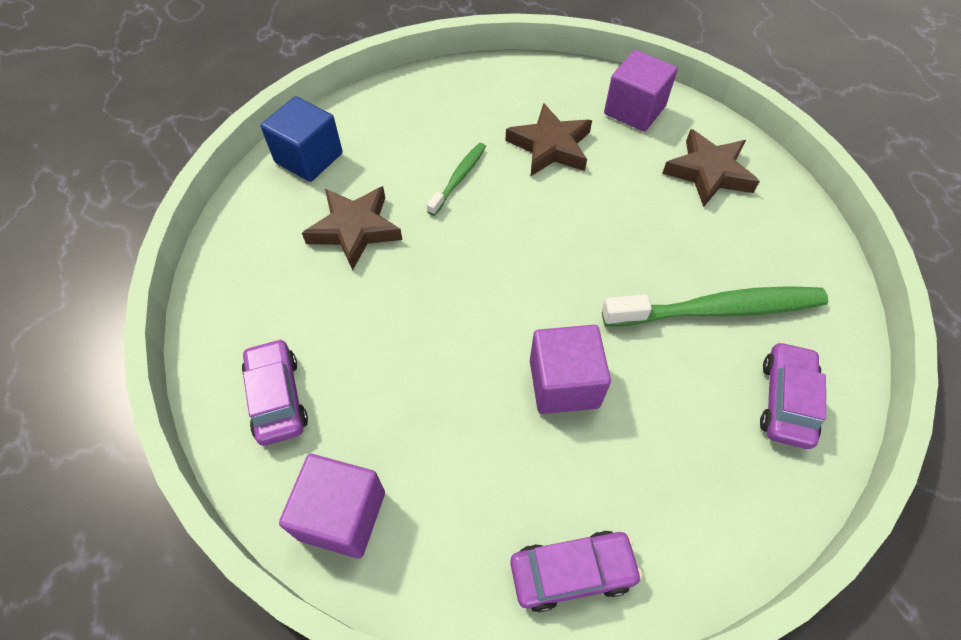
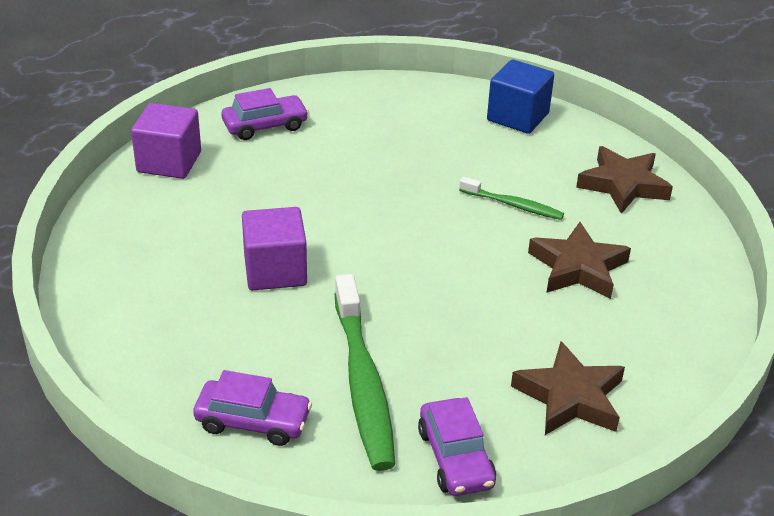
camera: 85 degrees right, 20 degrees down
brown star [302,186,402,270] -> brown star moved to [576,146,673,214]
purple car [510,530,643,613] -> purple car moved to [418,397,496,496]
purple cube [604,50,678,132] -> none

